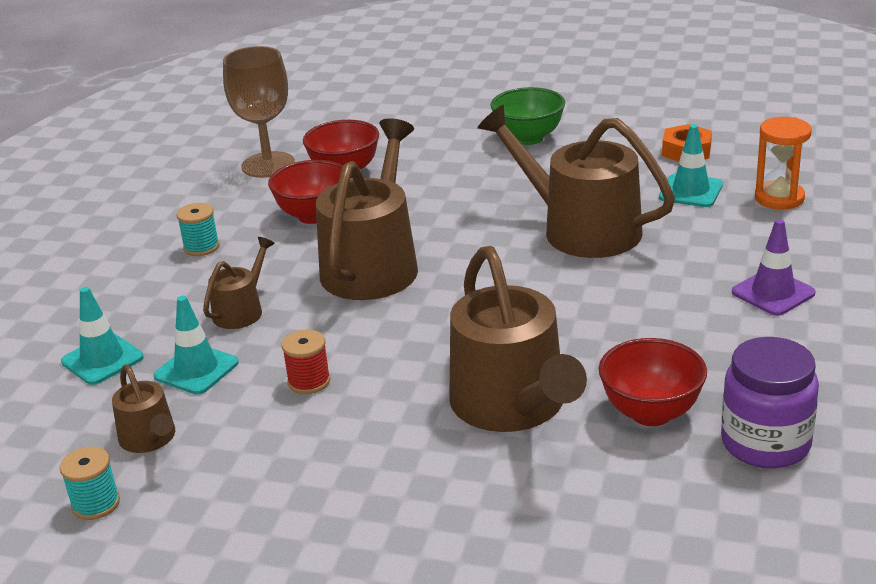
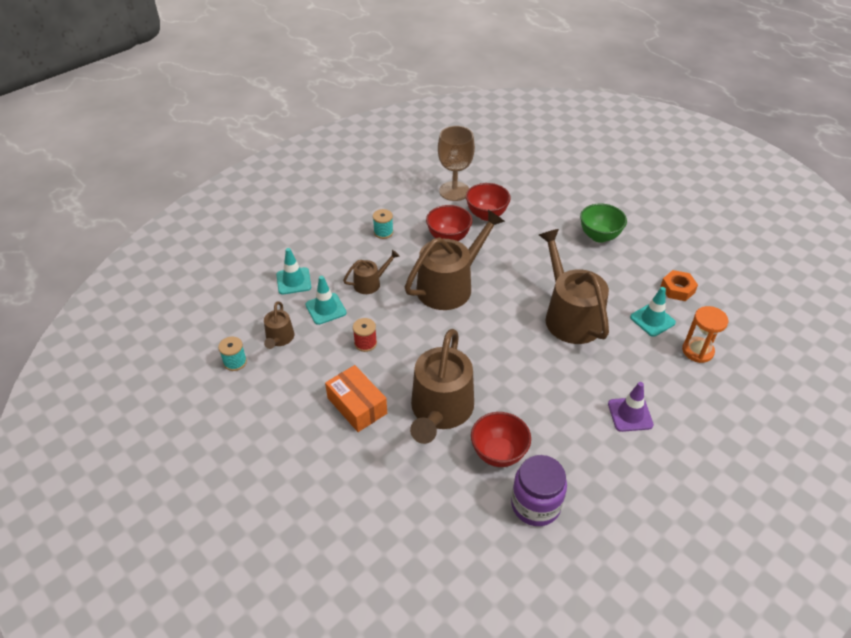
camera: 30 degrees right, 15 degrees up
none -> orange box [325,365,387,432]

